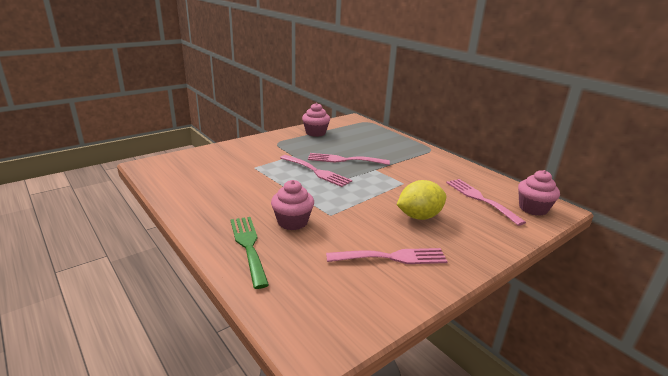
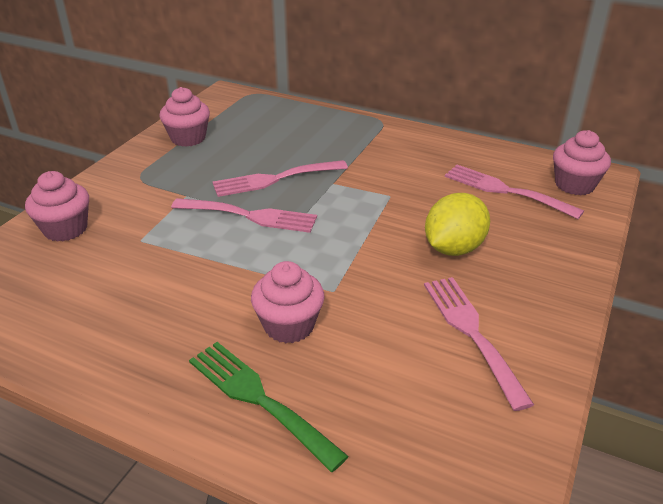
camera: 25 degrees left, 10 degrees up
pink fork [326,248,448,264] -> pink fork turned 75 degrees counterclockwise [424,277,534,411]
none -> pink cupcake [25,171,89,242]

